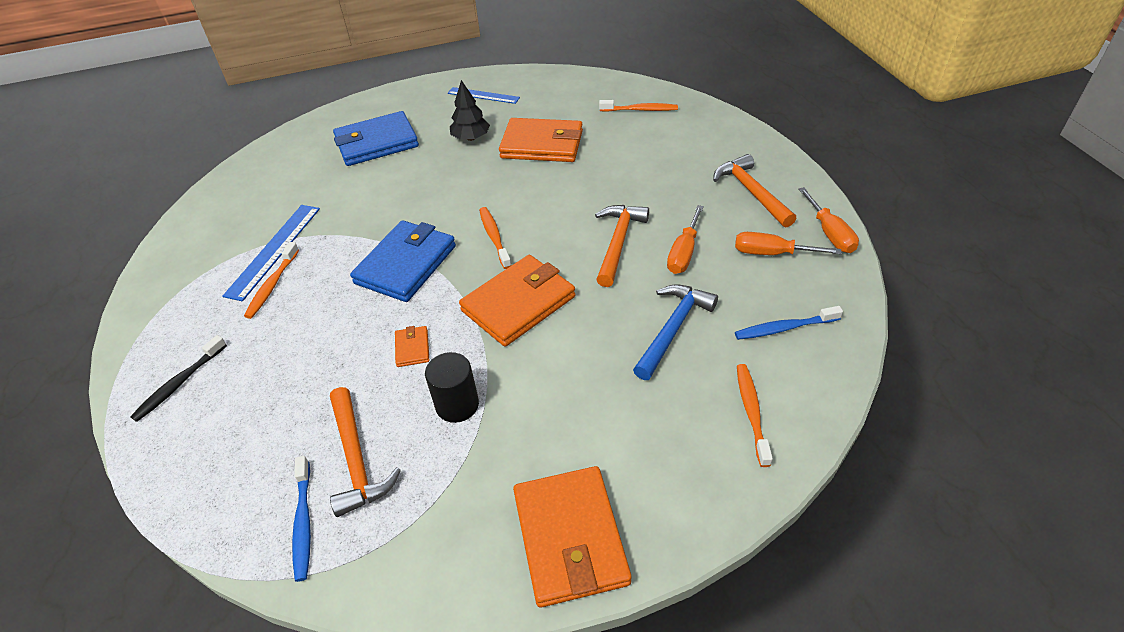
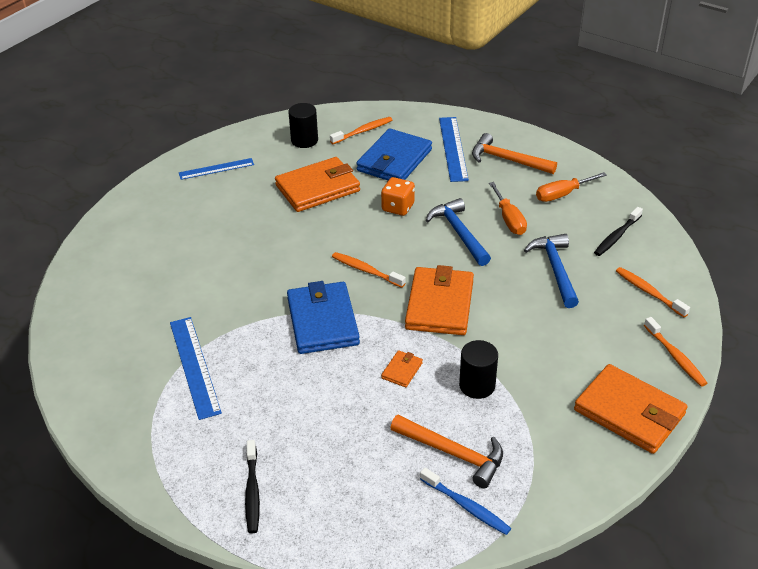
camera: 40 degrees left, 5 degrees down
orange toothbrush [244,242,299,319] -> orange toothbrush moved to [644,317,707,387]
blue wallet [333,111,419,166] -> blue wallet moved to [356,128,432,180]
orange wallet [395,326,429,367] -> orange wallet turned 75 degrees clockwise [381,350,423,387]
black tree [450,80,490,141] -> none
orange hammer [595,205,649,287] -> blue hammer [426,198,491,266]
blue toothbrush [735,306,843,340] -> black toothbrush [594,207,643,256]
orange screwdriver [798,187,859,253] -> none
none -> black cylinder [288,103,318,148]
none -> orange dice [381,177,415,216]
none -> blue ruler [439,117,469,182]

